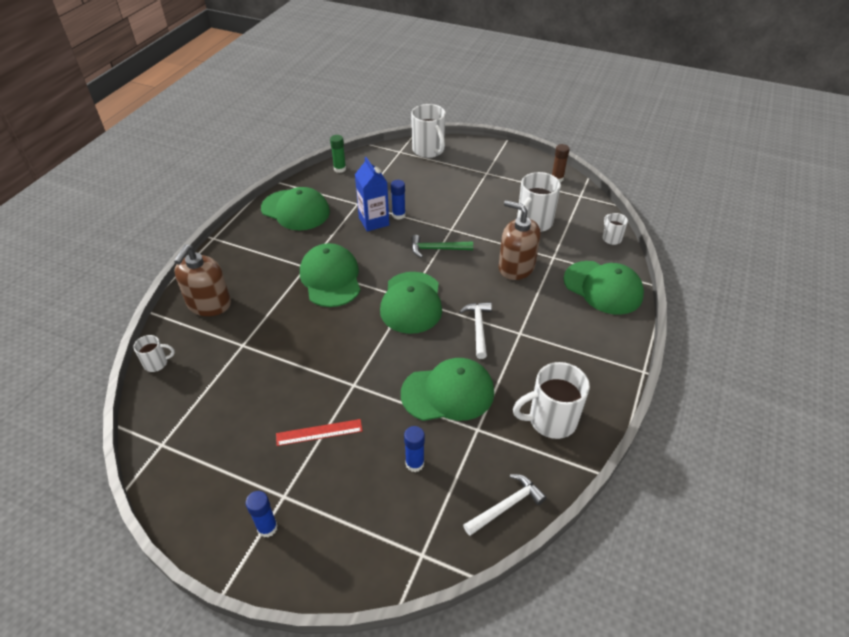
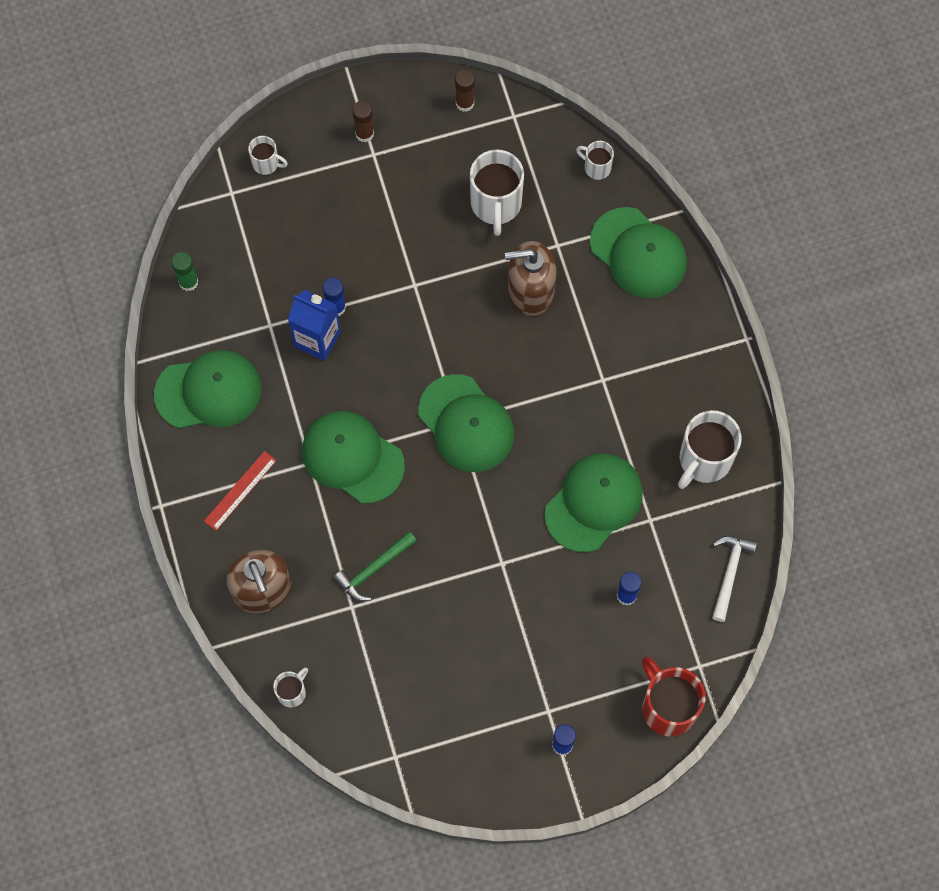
camera: 40 degrees left, 25 degrees up
red ruler [276,419,362,446] -> red ruler moved to [204,451,277,531]
white mug [411,104,446,158] -> white mug [248,136,288,175], size x0.52
green hammer [411,235,473,258] -> green hammer moved to [333,531,417,601]
white hammer [459,302,492,359] -> none
green cap [563,261,644,315] -> green cap turned 45 degrees clockwise [590,207,687,298]
none -> brown glue stick [352,101,374,142]
none -> red mug [642,657,706,736]

